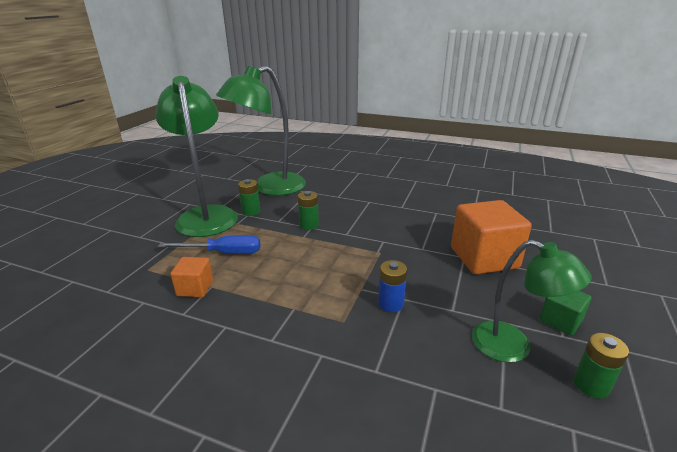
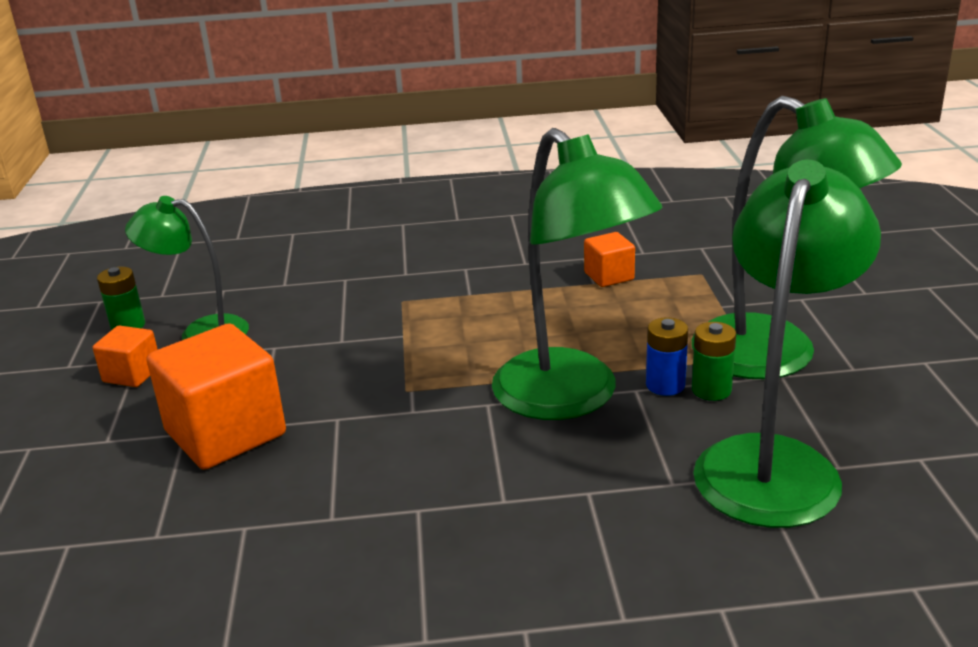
camera: 155 degrees right, 0 degrees up
blue screwdriver [158,235,260,254] -> none
green battery [298,191,319,230] -> green lamp [492,128,663,420]
blue battery [378,260,407,312] -> blue battery moved to [646,317,688,396]
green cube [539,291,592,336] -> orange cube [93,325,158,387]

